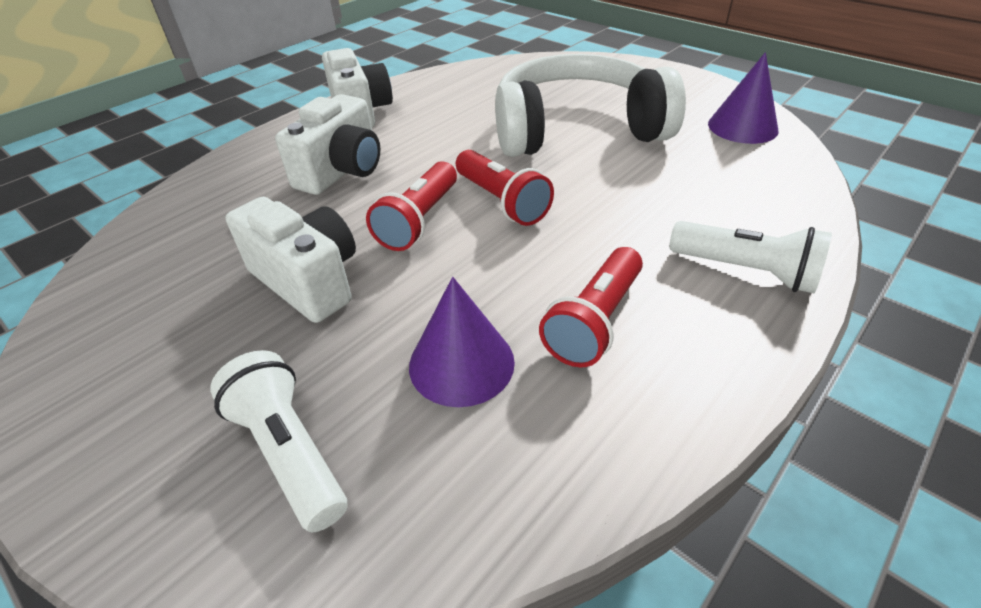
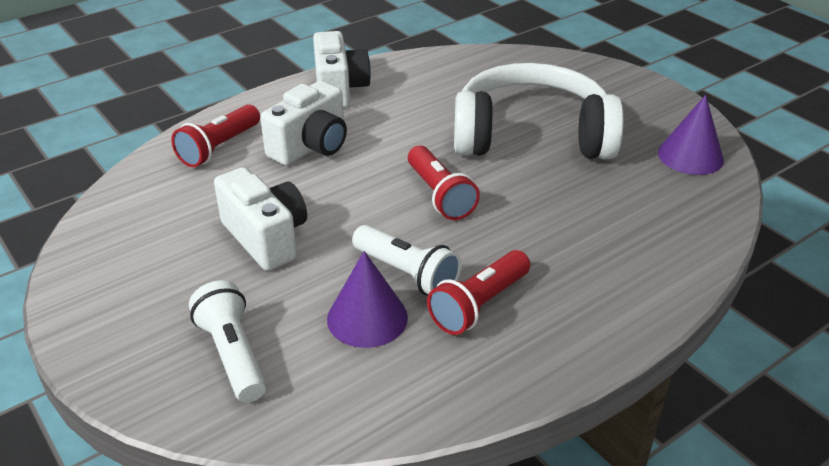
camera: 10 degrees right, 5 degrees down
red flashlight [366,161,457,251] -> red flashlight moved to [171,105,260,167]
white flashlight [669,221,832,293] -> white flashlight moved to [352,225,461,295]

